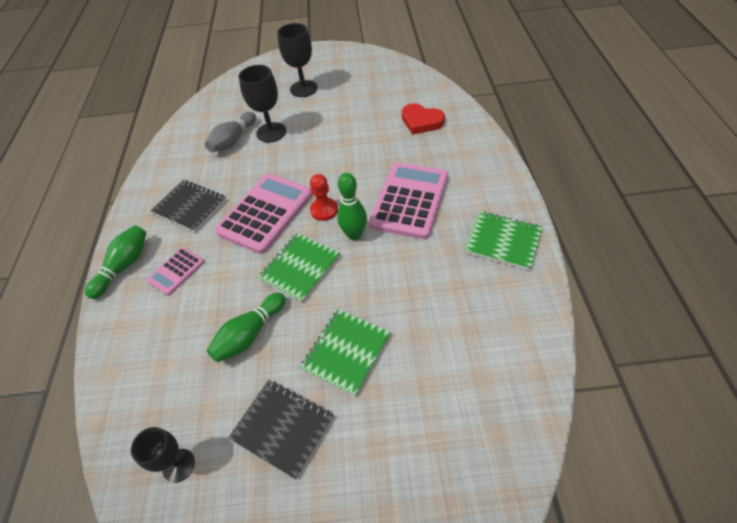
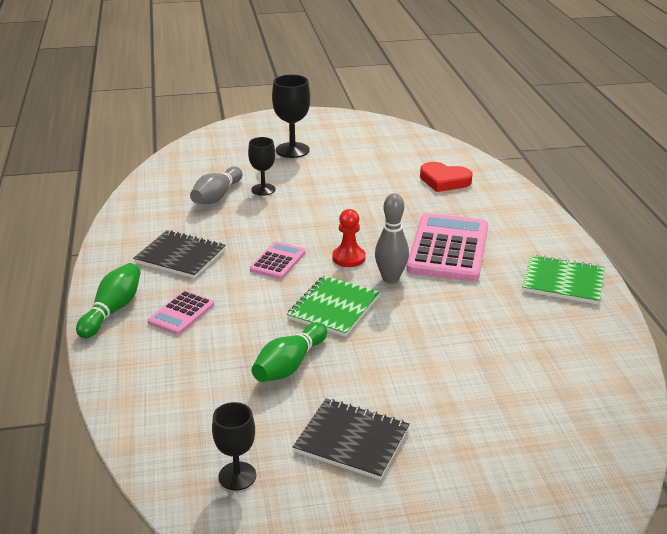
camera: 10 degrees left, 20 degrees down
pink calculator [215,174,312,254] -> pink calculator [250,242,306,279], size x0.51
black goblet [239,65,286,143] -> black goblet [248,137,276,196], size x0.66
green notebook [300,309,391,397] -> none
green bowling pin [337,173,367,240] -> grey bowling pin [375,193,409,283]

